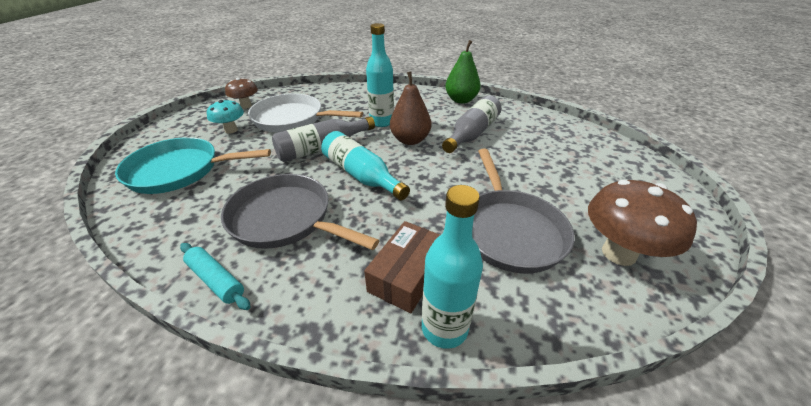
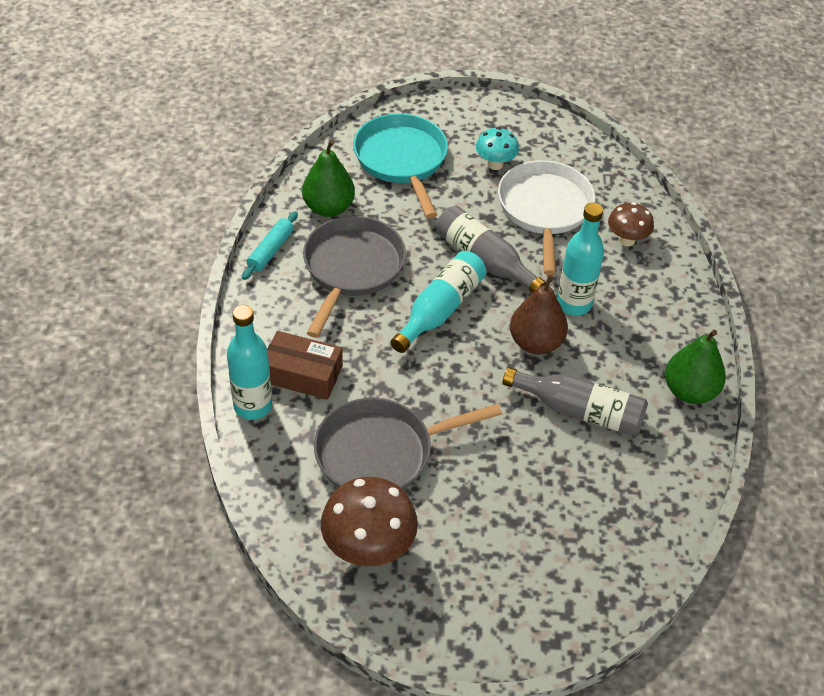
camera: 75 degrees right, 10 degrees up
brown mushroom [225,78,258,109] -> brown mushroom moved to [608,202,654,246]
none -> green pear [302,140,355,217]

